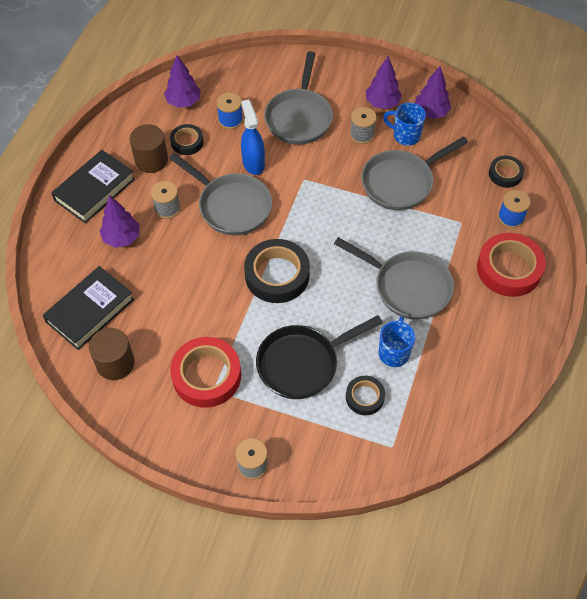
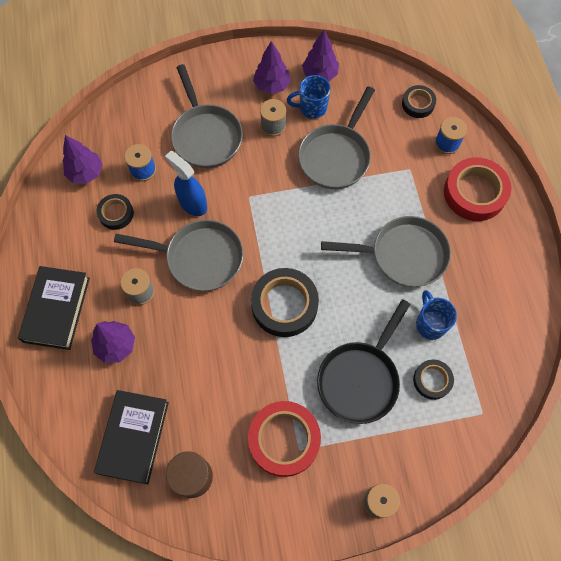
camera: 30 degrees left, 10 degrees up
brown cylinder [130,124,168,173] -> none

